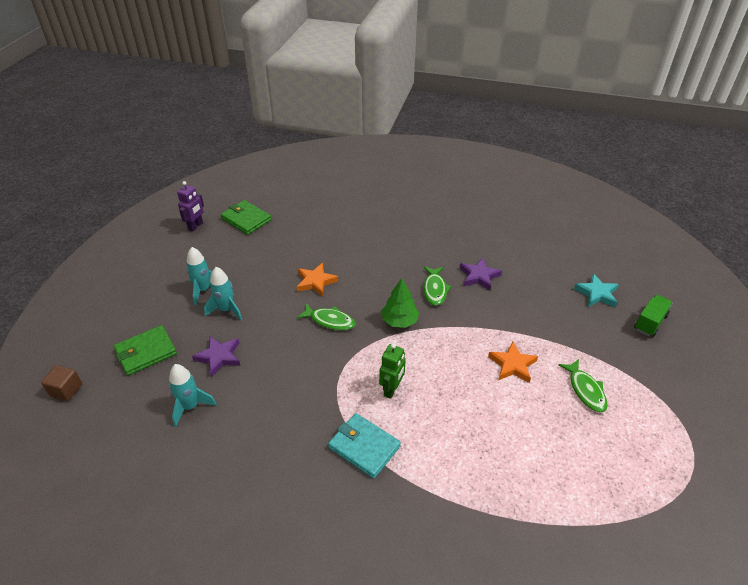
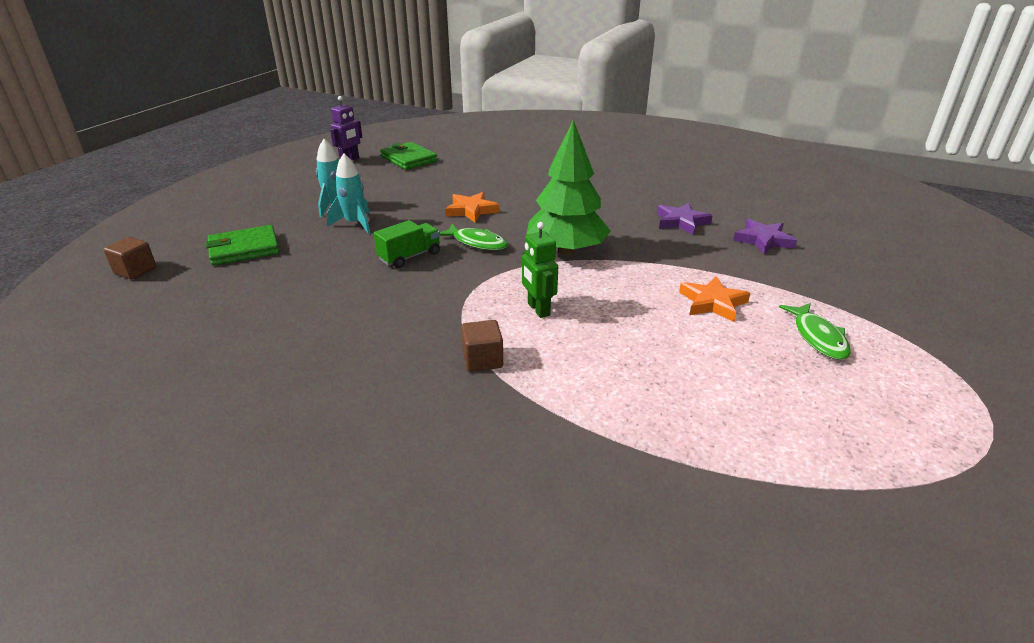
camera: 10 degrees right, 10 degrees down
turquoise rocket [169,364,216,427] -> none
purple star [192,336,241,377] -> purple star moved to [733,219,797,254]
turquoise wallet [328,413,401,479] -> brown cube [461,320,503,372]
green robot [379,343,406,399] -> green robot turned 120 degrees clockwise [522,222,558,318]
green tree [382,278,419,328] -> green tree [527,120,611,255], size x1.67
green fish [423,267,452,306] -> none
turquoise star [574,273,619,307] -> none
green truck [634,295,673,337] -> green truck moved to [374,220,440,268]

